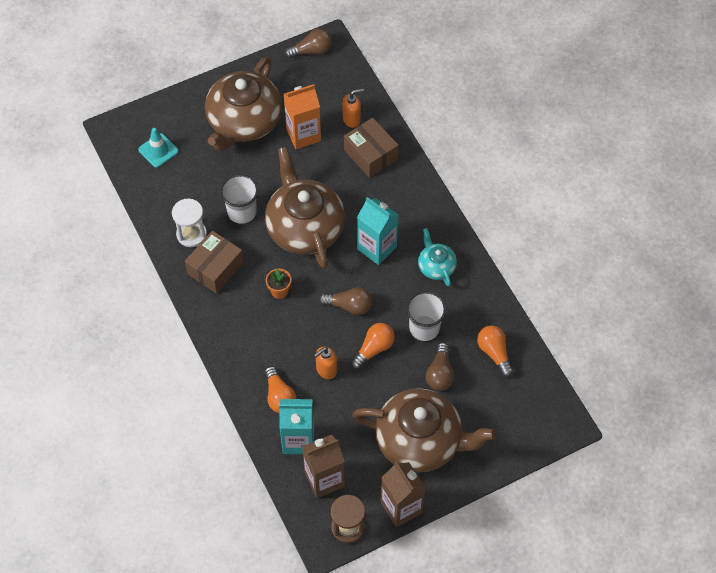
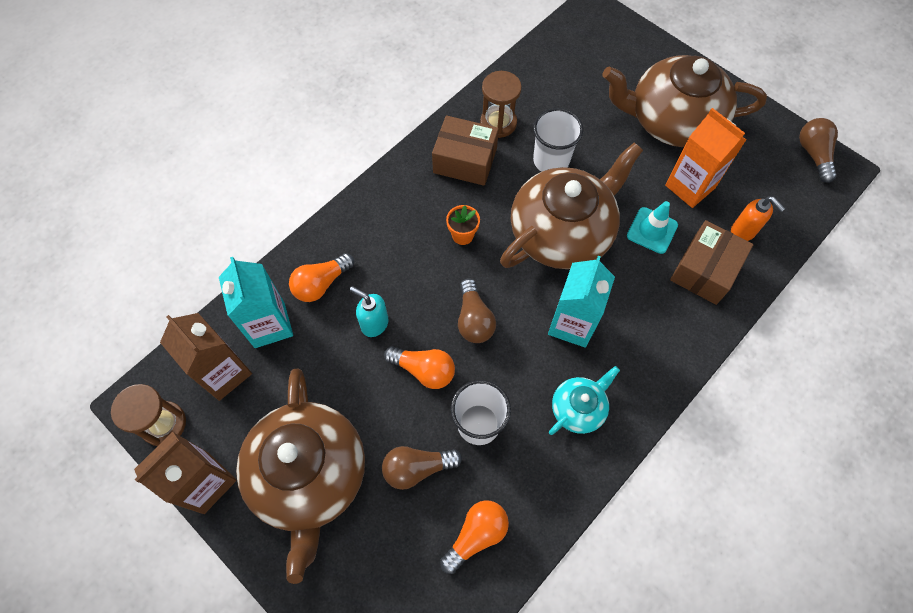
camera: 70 degrees right, 5 degrees up
turquoise traffic cone [138,128,179,168] -> turquoise traffic cone moved to [627,201,678,254]
white hourglass [172,199,207,247] -> brown hourglass [480,71,522,138]
brown light bulb [284,28,332,58] -> brown light bulb turned 150 degrees counterclockwise [799,118,838,183]
orange soap dispenser [314,346,337,379] -> turquoise soap dispenser [350,286,388,337]

